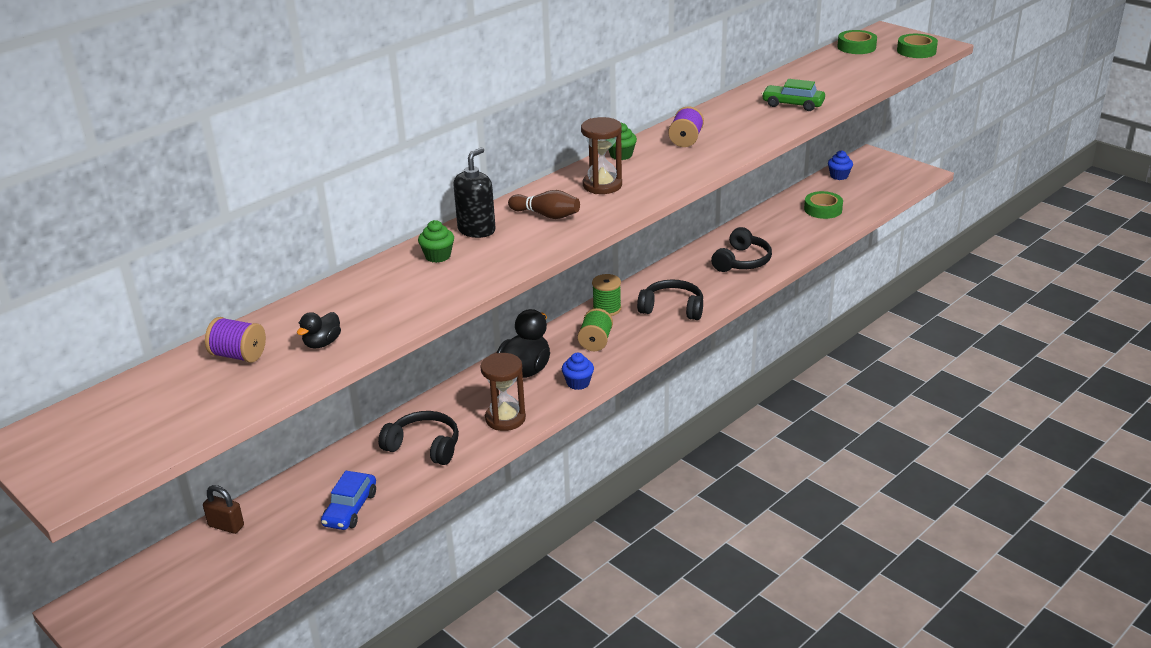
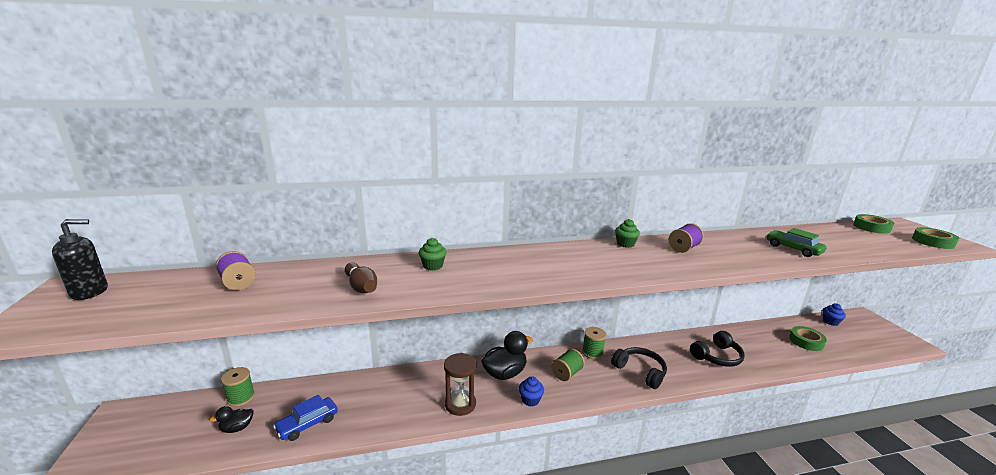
camera: 30 degrees right, 10 degrees down
brown padlock [203,485,244,534] -> green spool [221,367,255,407]
black duck [297,312,341,348] -> black duck moved to [209,406,254,433]
black headphones [378,411,459,465] -> none
black soap dispenser [453,148,496,238] -> black soap dispenser moved to [52,219,108,300]
brown bowling pin [508,190,580,219] -> brown bowling pin moved to [345,262,377,293]
brown hourglass [581,117,622,194] -> none

